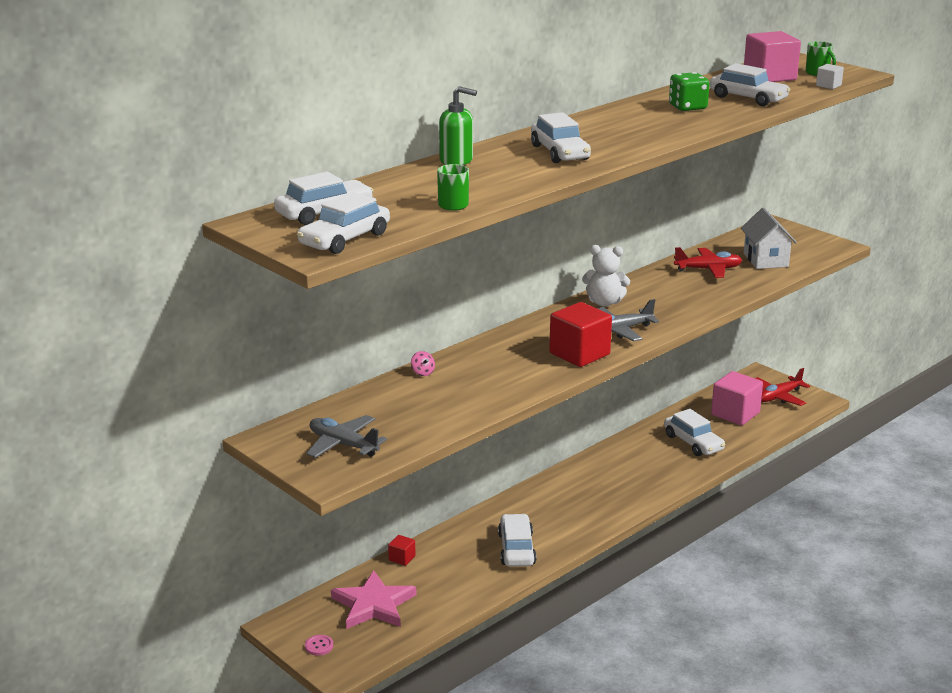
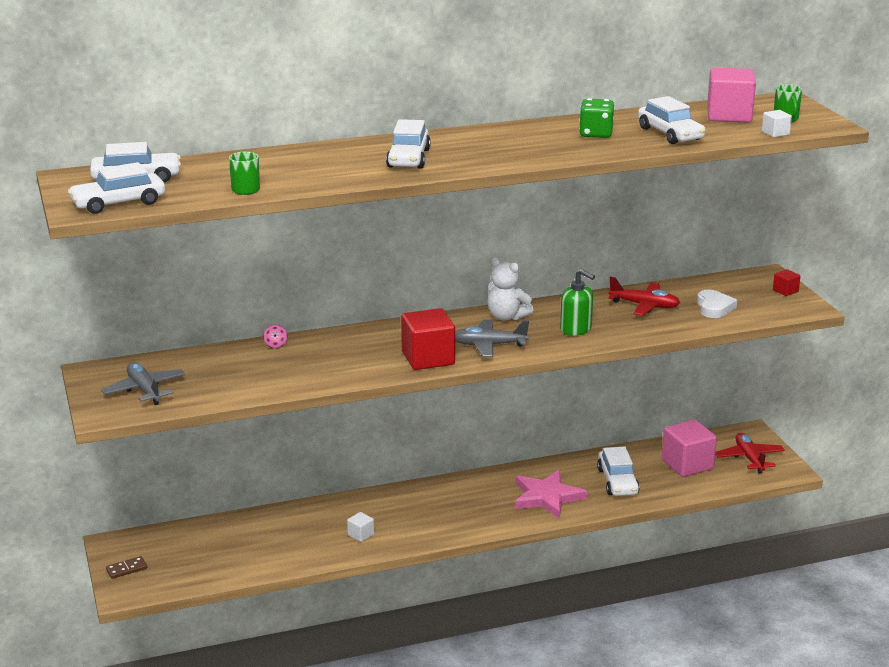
camera: 25 degrees right, 0 degrees up
pink button [305,635,333,656] -> brown domino [106,556,147,579]
pink star [331,571,416,629] -> pink star moved to [514,470,587,519]
red cube [388,535,416,566] -> red cube moved to [773,269,800,296]
green soap dispenser [439,86,477,165] -> green soap dispenser moved to [560,269,595,336]
white car [498,514,536,567] -> white cube [347,512,374,542]
white house [741,208,797,269] -> white heart [697,289,737,318]
red plane [755,368,810,406] -> red plane turned 90 degrees clockwise [715,433,785,474]

